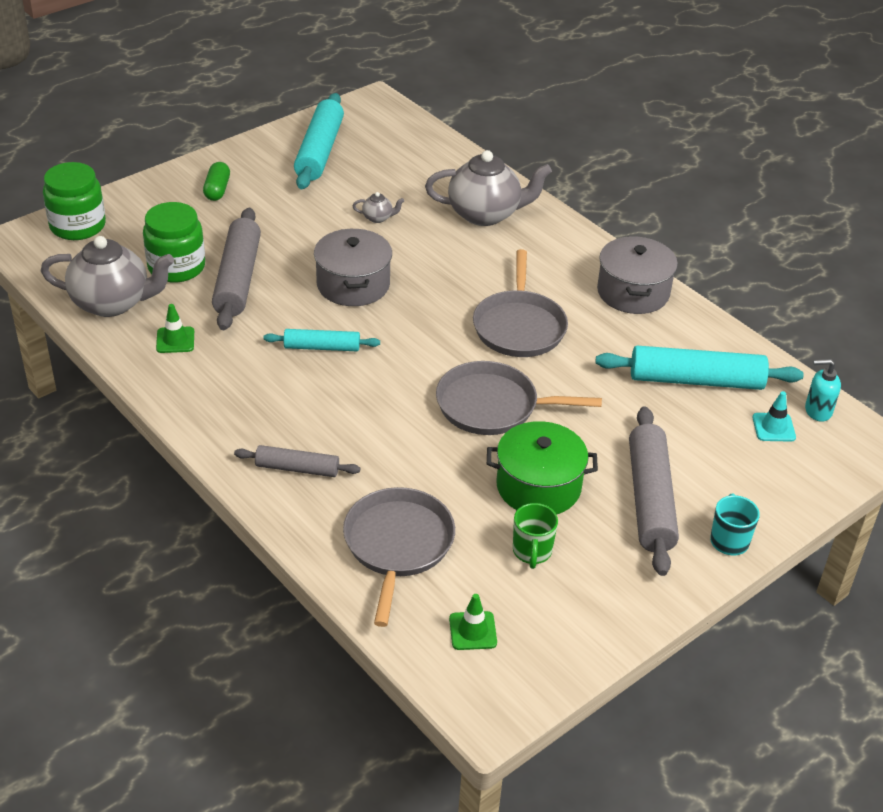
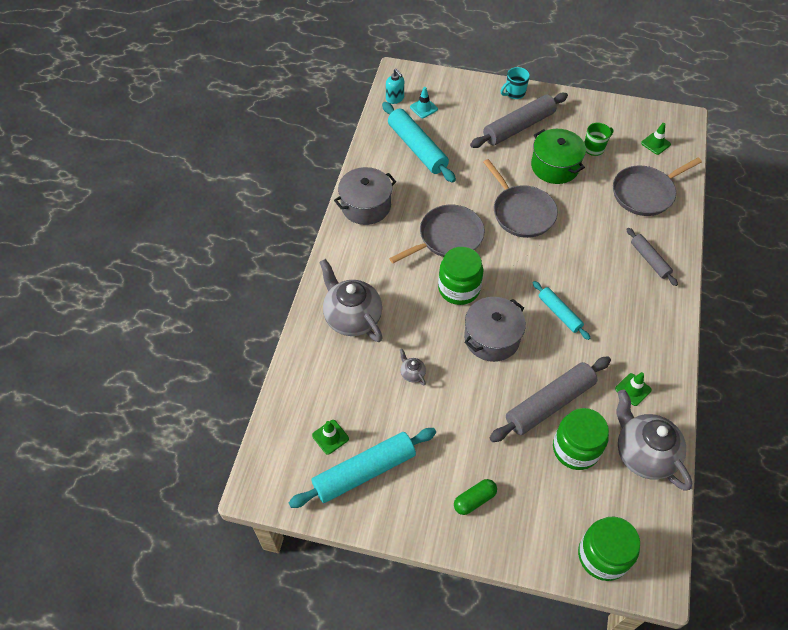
camera: 125 degrees left, 15 degrees up
none -> green traffic cone [312,420,349,455]
none -> green jar [438,247,483,305]

